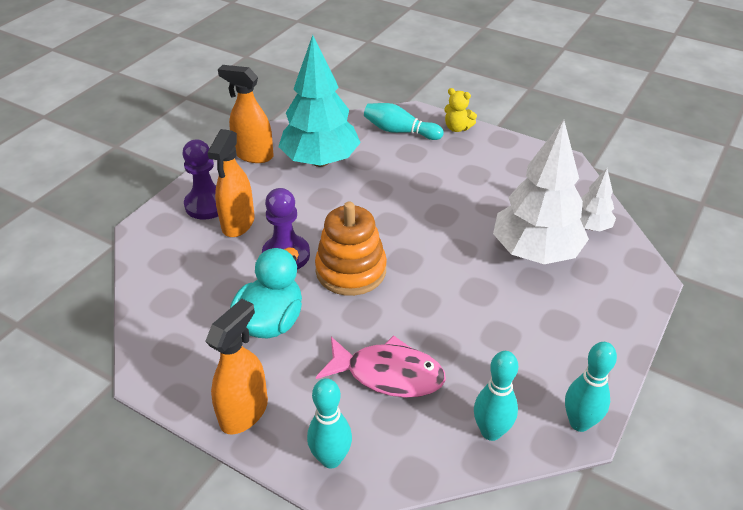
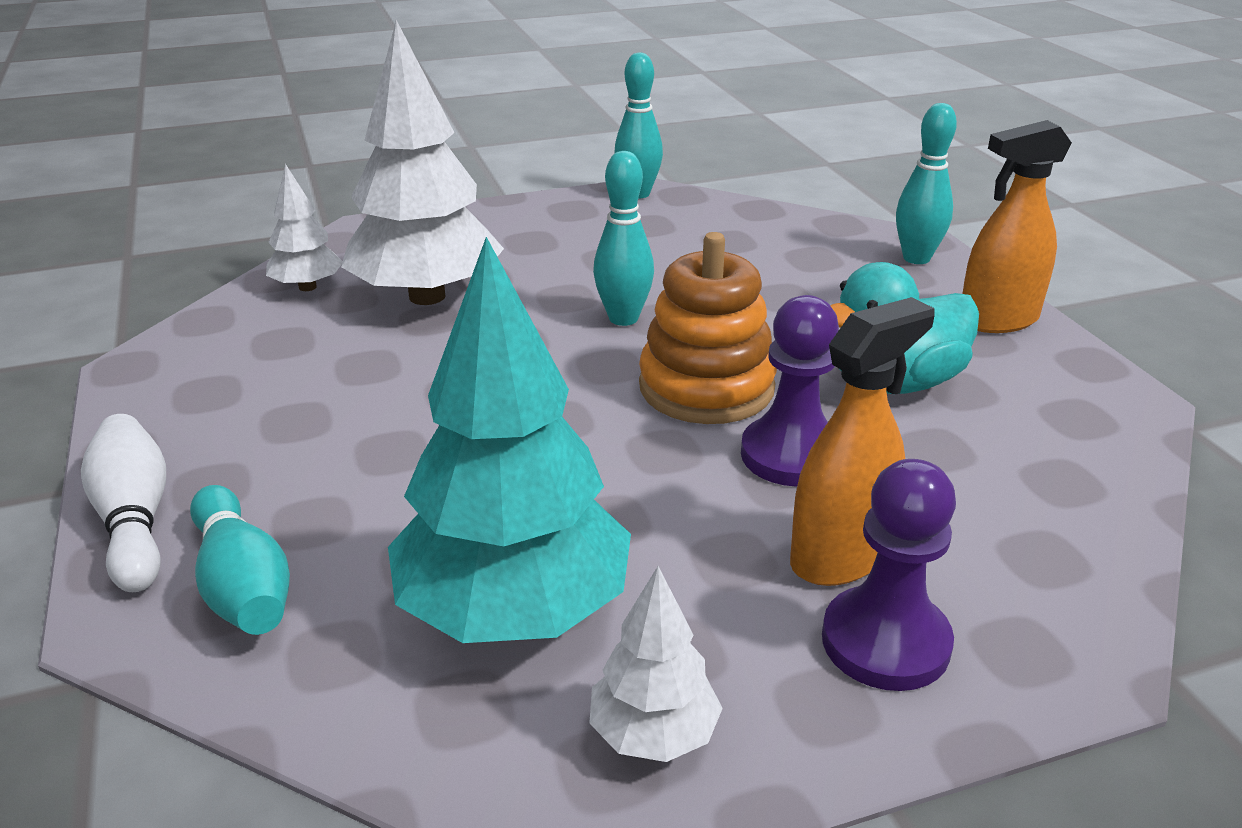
camera: 140 degrees left, 10 degrees down
orange spray bottle [218,65,273,163] -> white tree [589,566,723,762]
pink fish [316,335,446,398] -> none
yellow teddy bear [444,88,477,132] -> white bowling pin [81,414,166,592]
turquoise bowling pin [474,351,518,441] -> turquoise bowling pin moved to [593,151,654,326]

